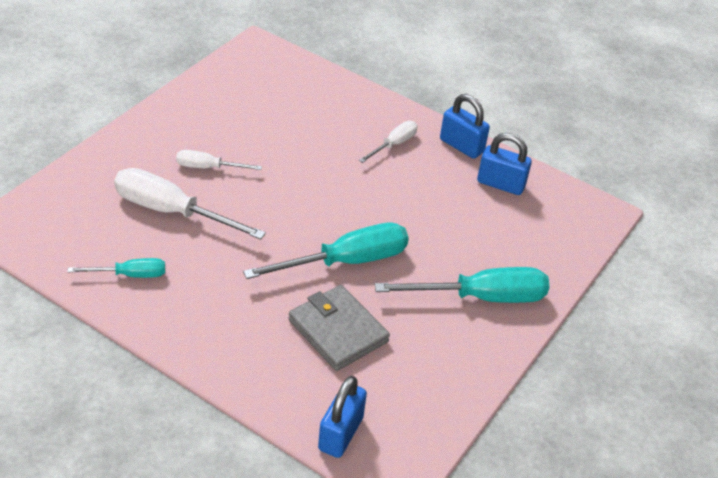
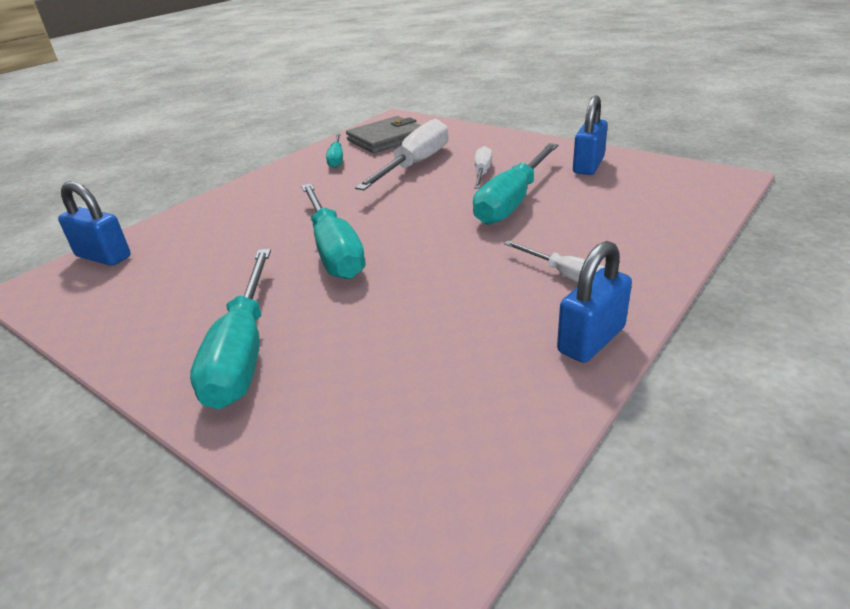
camera: 100 degrees right, 10 degrees down
grey wallet [288,285,390,371] -> grey wallet moved to [346,116,421,153]
blue padlock [477,133,532,195] -> blue padlock moved to [573,95,608,175]
none -> turquoise screwdriver [473,143,559,225]

